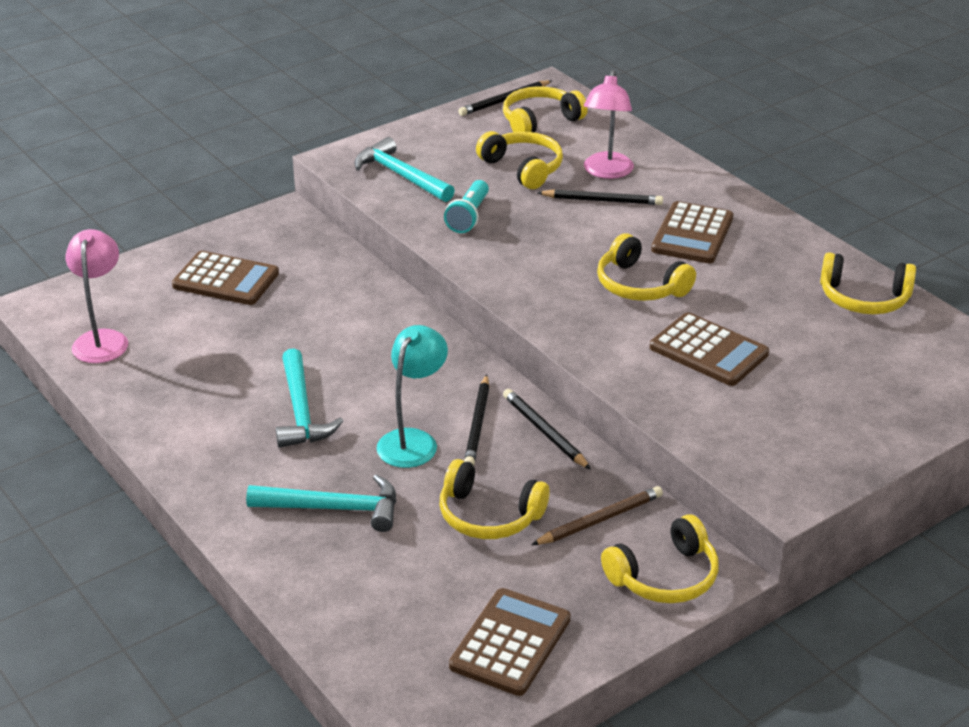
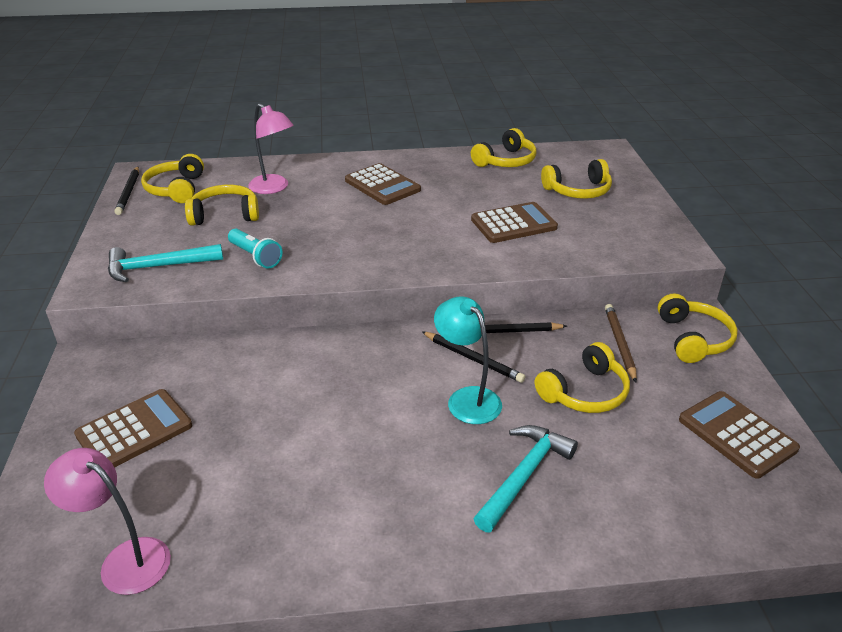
camera: 60 degrees left, 0 degrees up
turquoise hammer [276,348,343,448] -> none
black pencil [537,189,663,205] -> none
yellow headphones [597,233,696,301] -> yellow headphones moved to [541,159,612,199]

